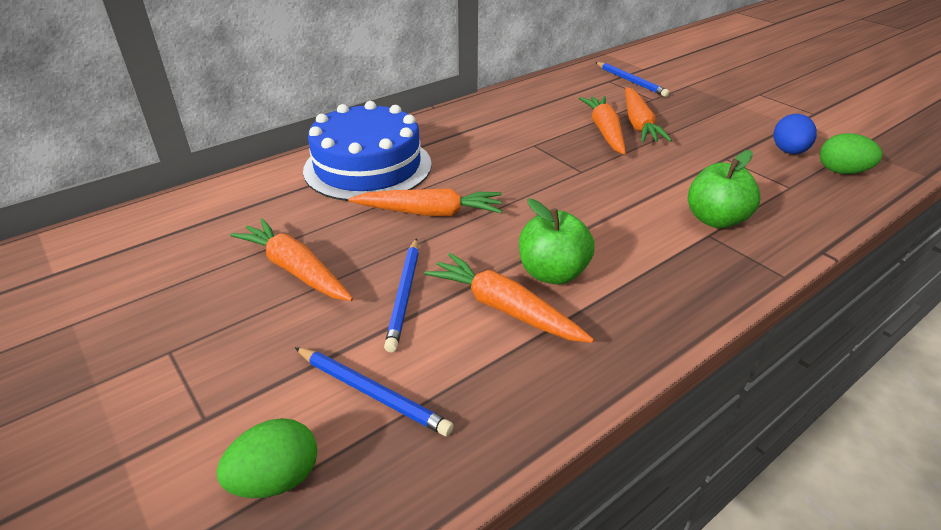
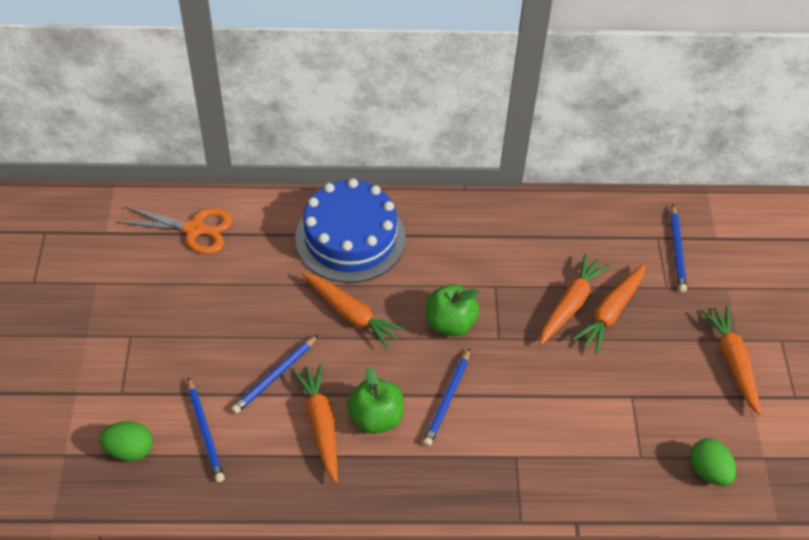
camera: 35 degrees right, 15 degrees up
orange carrot [230,218,353,301] -> orange carrot moved to [701,306,762,416]
green apple [688,150,760,229] -> green apple moved to [426,284,479,336]
blue egg [773,114,817,154] -> none
none -> orange scissors [118,206,233,254]
none -> blue pencil [423,348,470,447]

